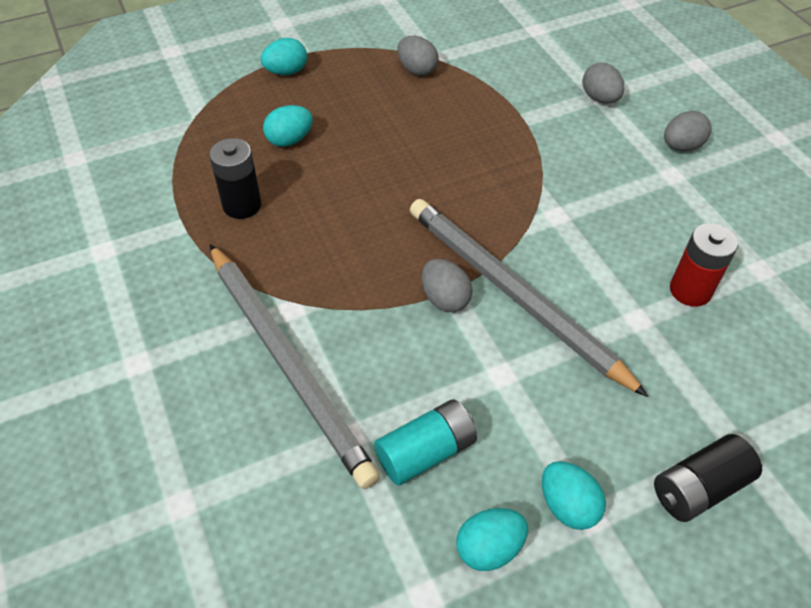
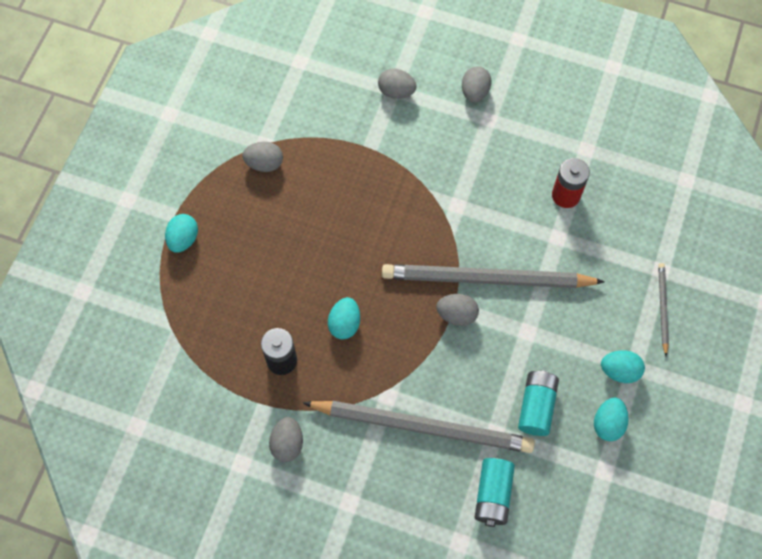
camera: 45 degrees left, 15 degrees up
turquoise egg [263,105,313,147] -> turquoise egg moved to [328,297,360,339]
black battery [654,434,762,522] -> grey pencil [658,263,669,356]
none -> grey egg [269,417,303,462]
none -> turquoise battery [475,458,515,527]

